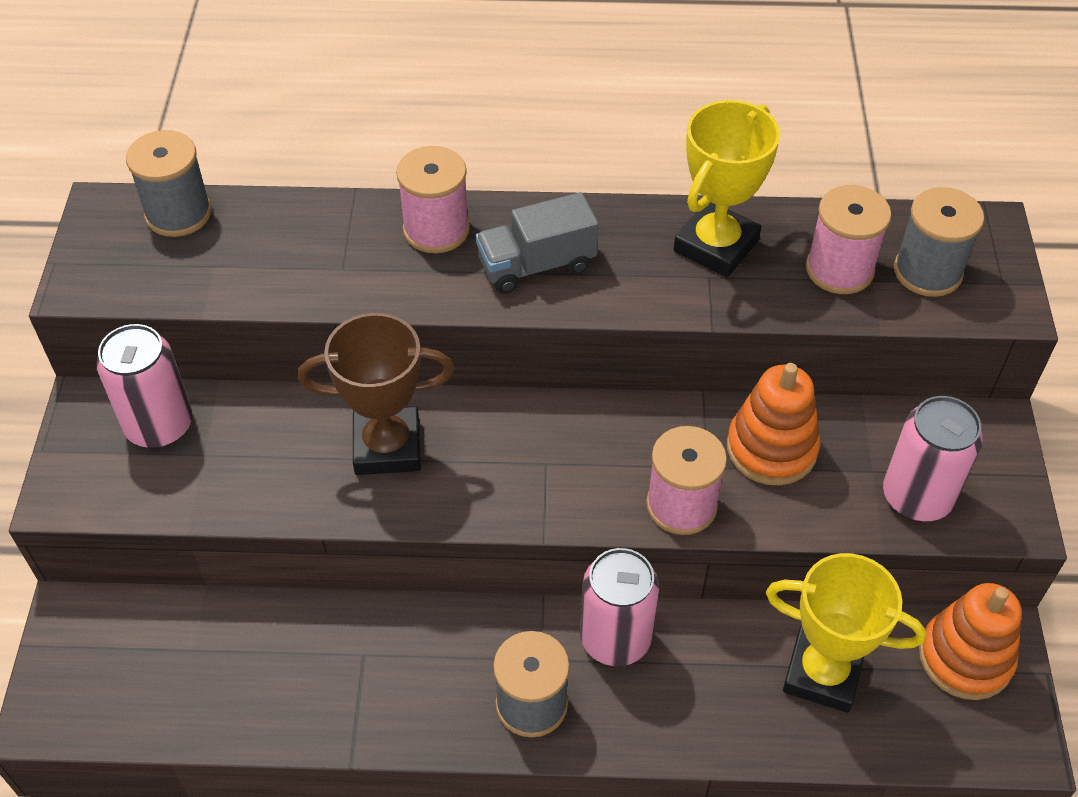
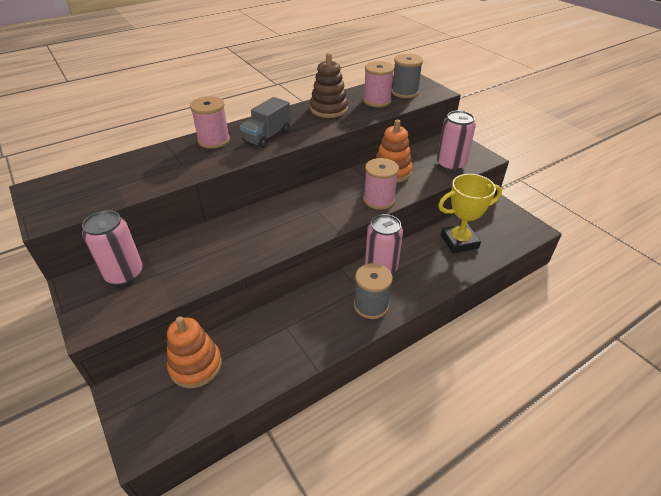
camera: 35 degrees left, 10 degrees down
grey spool [126,130,212,237] -> none
brown trophy [298,313,454,475] -> none
yellow trophy [674,100,780,277] -> brown stacking toy [310,53,348,118]
orange stacking toy [919,583,1022,700] -> orange stacking toy moved to [167,316,222,388]

